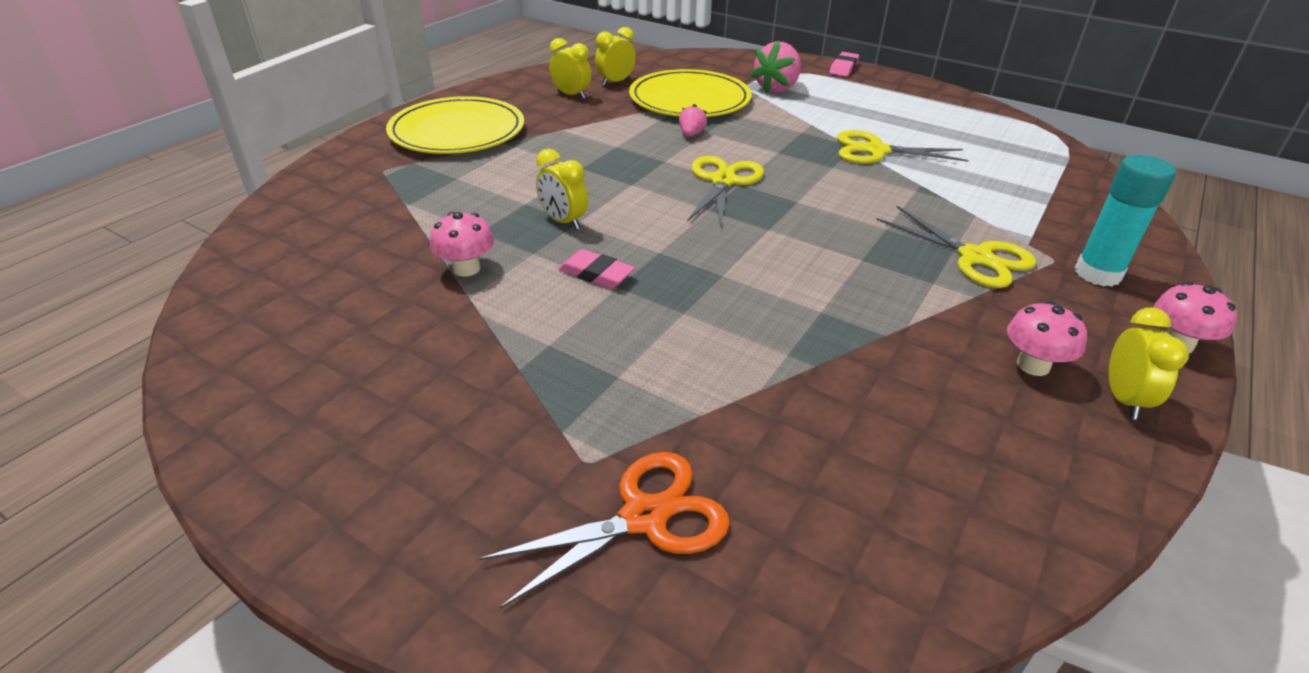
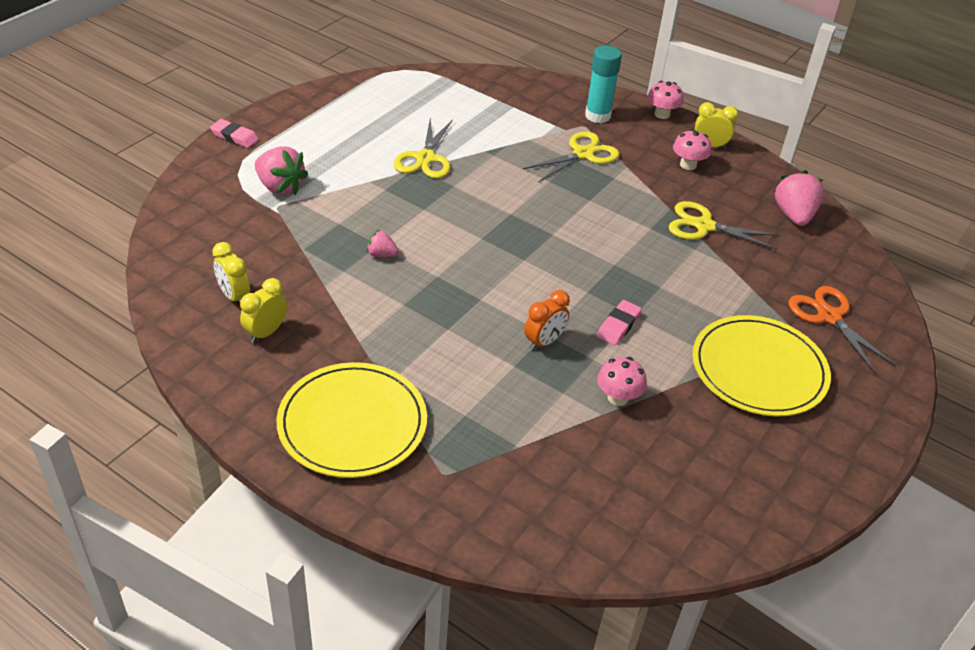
camera: 90 degrees left, 5 degrees up
yellow clock [536,149,588,230] -> orange clock [524,290,570,351]
yellow plate [629,69,752,117] -> yellow plate moved to [692,315,831,416]
yellow scissors [687,156,764,226] -> yellow scissors moved to [669,201,780,250]
none -> pink strawberry [774,170,824,226]

